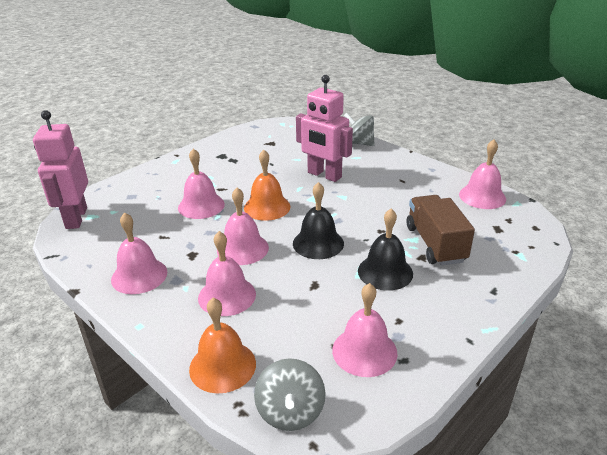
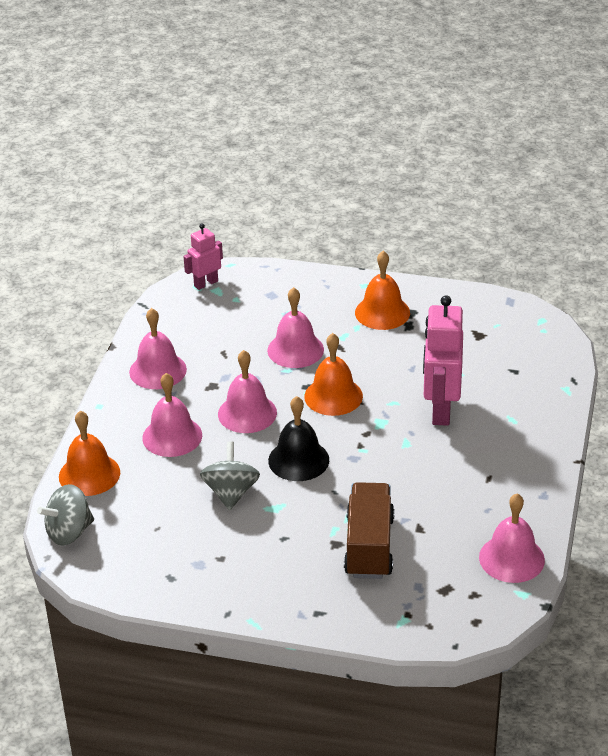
camera: 60 degrees right, 5 degrees up
pink robot [33,110,88,229] -> pink robot [183,223,223,290], size x0.56
pink bell [332,283,398,377] -> none
grey spinning top [344,113,375,146] -> grey spinning top moved to [200,442,260,510]
black bell [358,209,413,291] -> none
brown truck [407,195,475,266] -> brown truck turned 45 degrees counterclockwise [344,482,395,579]
none -> orange bell [355,251,410,330]

